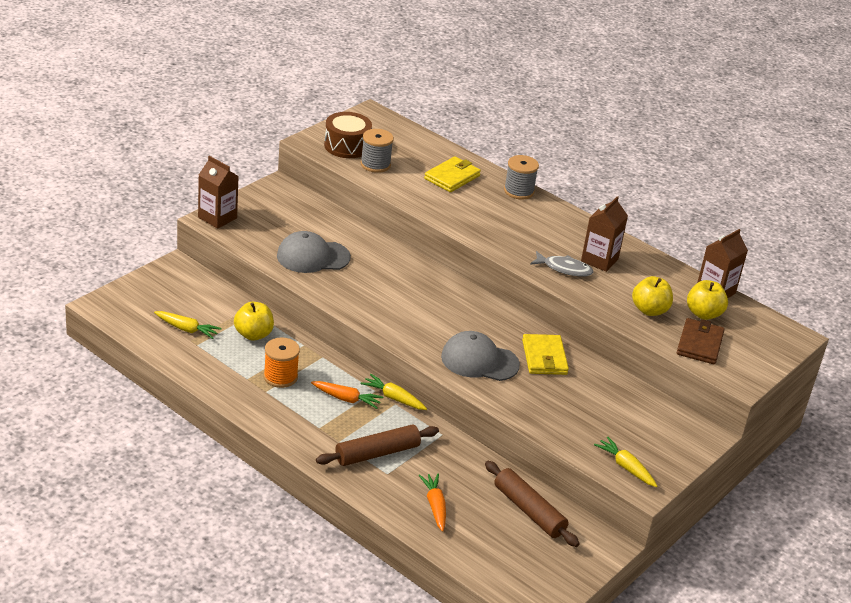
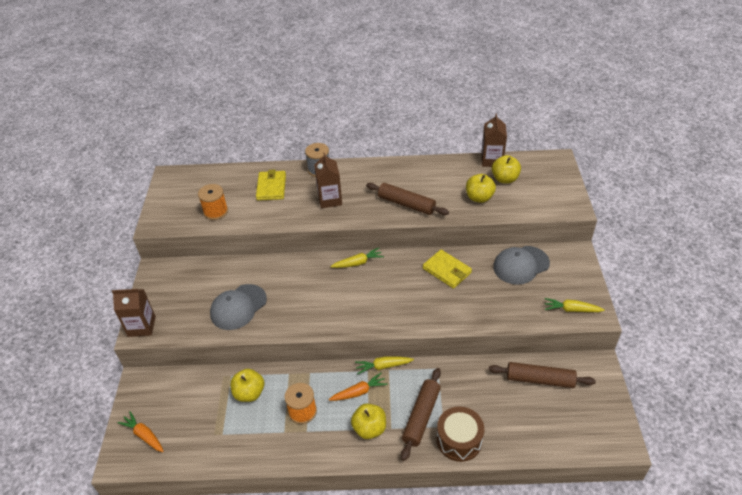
camera: 35 degrees left, 10 degrees up
yellow carrot [154,311,221,339] -> yellow carrot moved to [330,248,384,268]
brown drum [324,112,372,158] -> brown drum moved to [437,406,484,462]
grey spool [360,129,394,173] -> orange spool [198,184,228,220]
orange carrot [419,474,446,532] -> orange carrot moved to [117,411,164,452]
grey cap [441,331,520,381] -> grey cap moved to [493,246,550,285]
grey fish [530,251,593,277] -> brown rolling pin [366,183,449,215]
brown carton [581,196,628,272] -> brown carton moved to [314,153,342,208]
brown wallet [676,318,725,364] -> none
none -> yellow apple [351,404,386,439]

